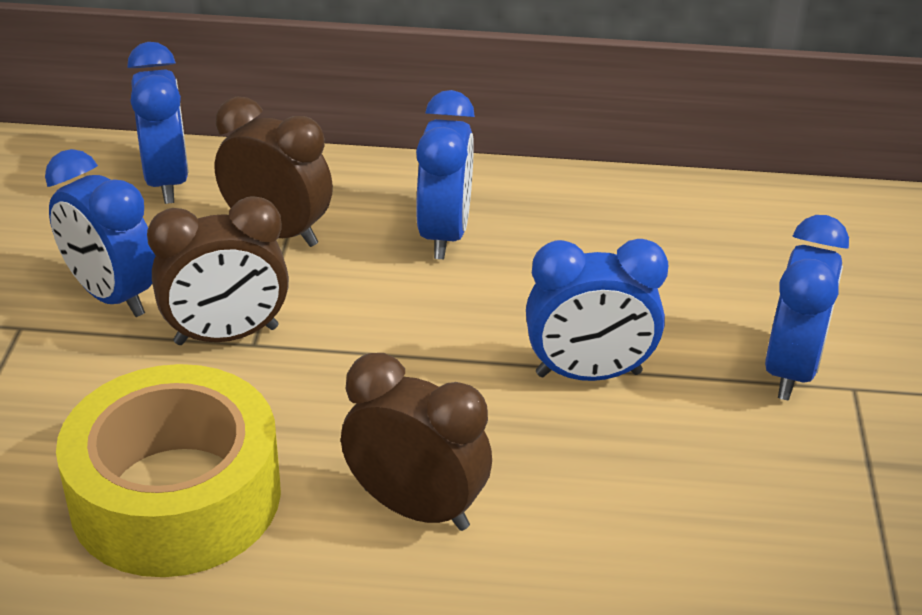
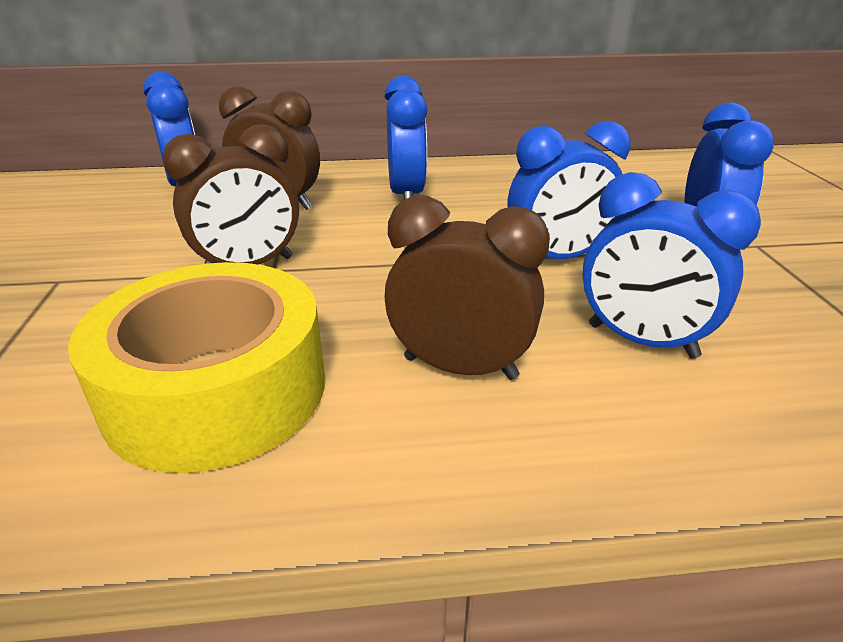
camera: 10 degrees left, 5 degrees down
blue clock [45,149,156,317] -> blue clock moved to [583,172,761,359]

